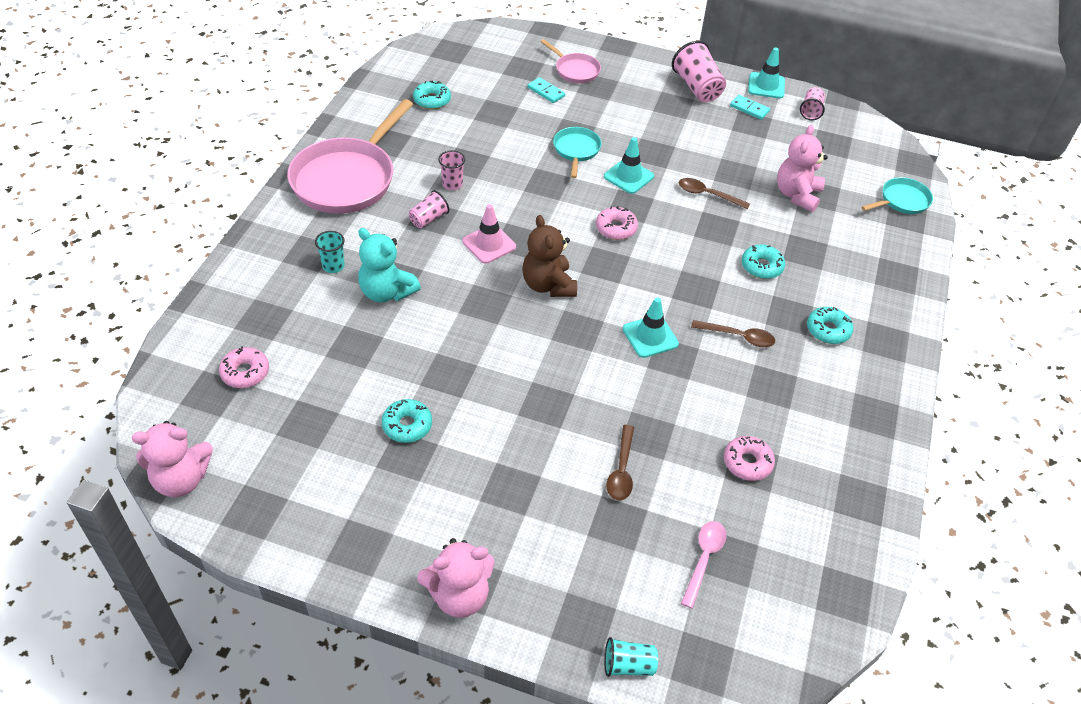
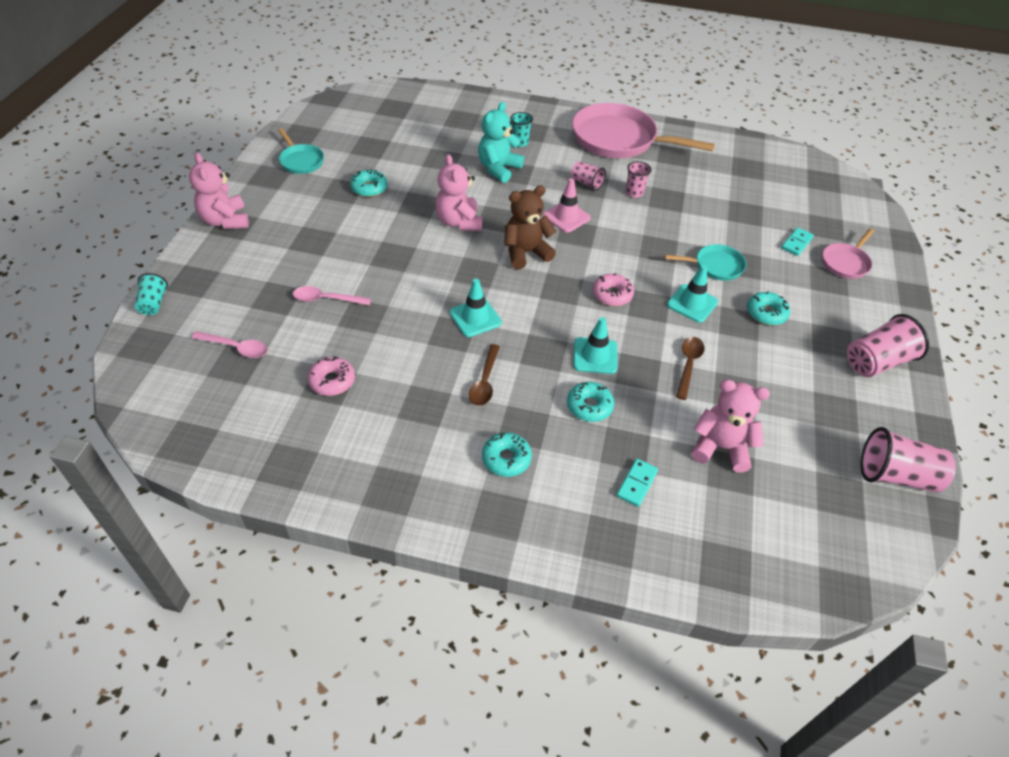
camera: 85 degrees right, 0 degrees up
pink teddy bear [132,421,213,497] -> pink teddy bear moved to [435,154,482,231]
pink donut [219,346,269,388] -> none
turquoise donut [413,80,451,109] -> turquoise donut moved to [747,291,790,325]
brown spoon [607,425,634,500] -> pink spoon [293,286,371,305]
turquoise domino [730,95,770,120] -> turquoise domino moved to [617,459,658,507]
turquoise traffic cone [748,47,785,99] -> turquoise traffic cone moved to [573,317,618,374]
pink cup [800,87,825,120] -> pink cup [860,427,956,493], size x1.74
turquoise pan [861,177,933,214] -> turquoise pan moved to [278,128,324,174]

